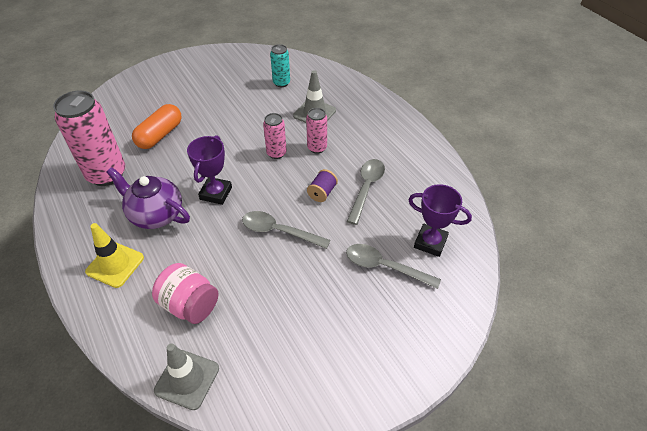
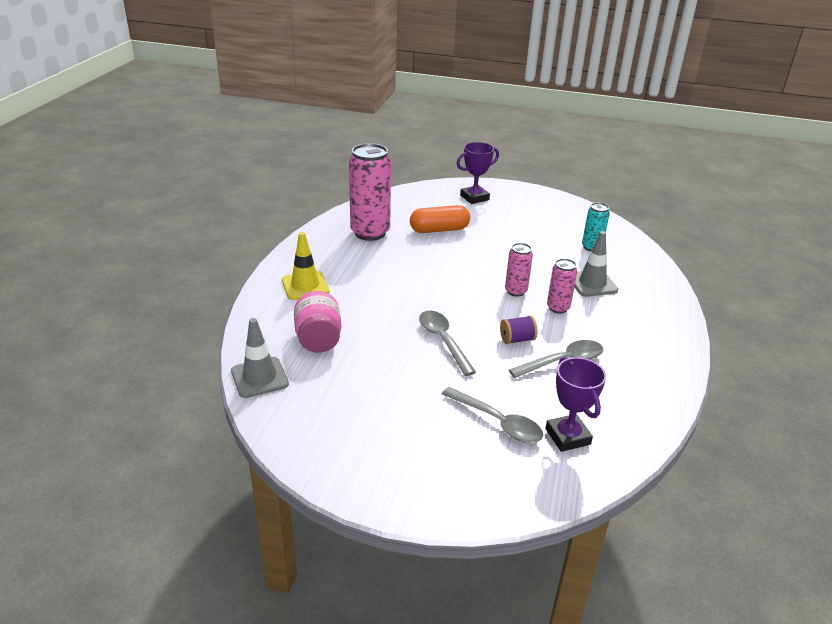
camera: 45 degrees right, 15 degrees down
purple teapot [107,167,190,229] -> none
purple trophy [187,135,232,205] -> purple trophy moved to [456,142,499,204]
grey spoon [346,244,441,289] -> grey spoon turned 150 degrees clockwise [442,387,543,443]

